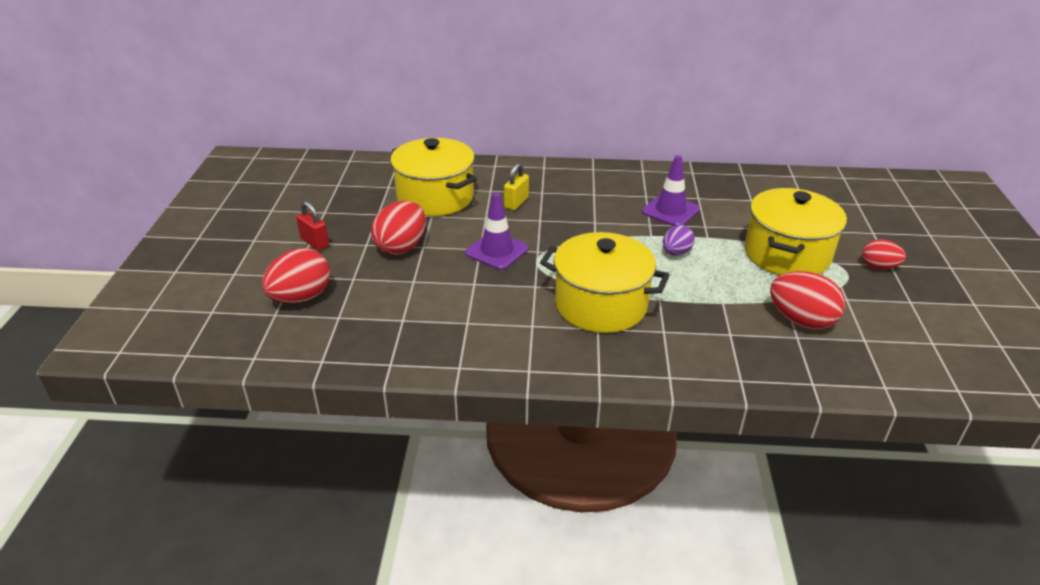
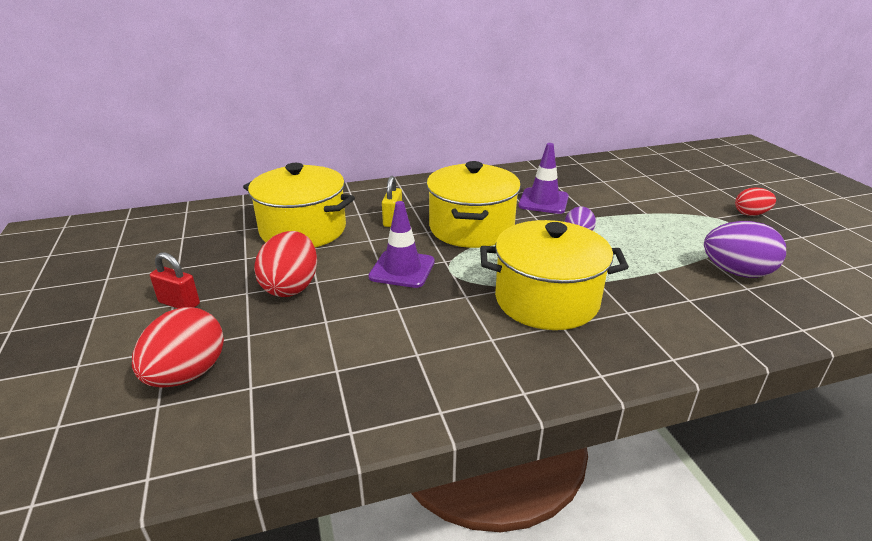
camera: 20 degrees left, 5 degrees down
yellow pot [745,188,847,275] -> yellow pot moved to [426,161,521,248]
red egg [770,271,845,330] -> purple egg [704,221,786,278]

